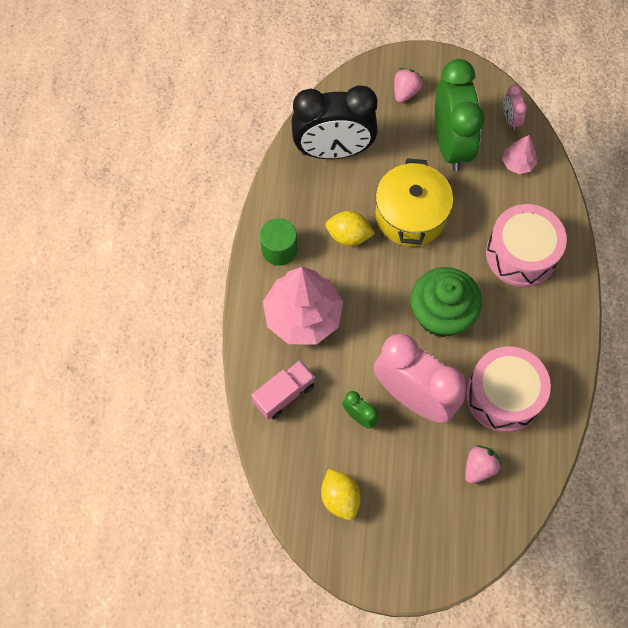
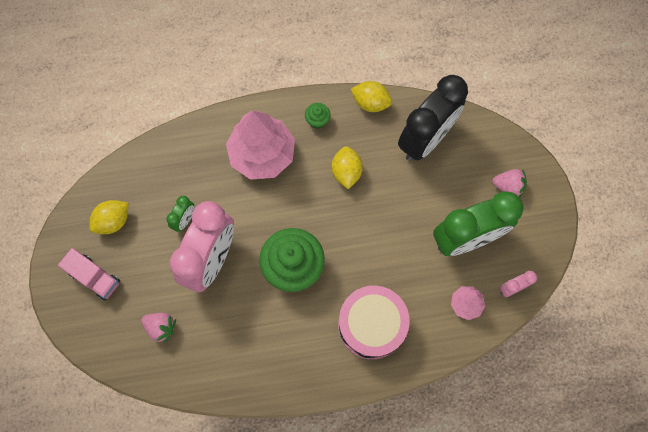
camera: 75 degrees right, 5 degrees up
pink truck [251,360,315,420] -> pink truck moved to [58,248,120,300]
green cylinder [260,218,297,266] -> green cupcake [305,103,331,129]
black clock [291,85,378,159] -> black clock turned 120 degrees counterclockwise [398,75,468,161]
yellow pot [376,158,453,246] -> none
pink drum [466,346,551,432] -> none
none -> yellow lemon [351,81,392,112]

